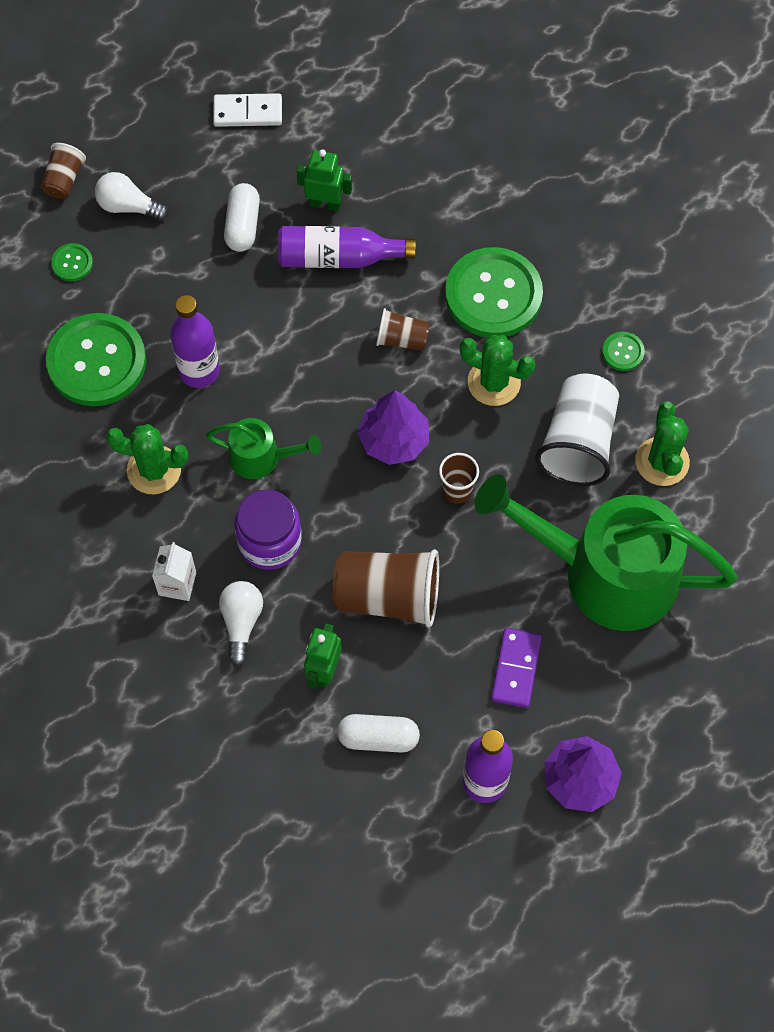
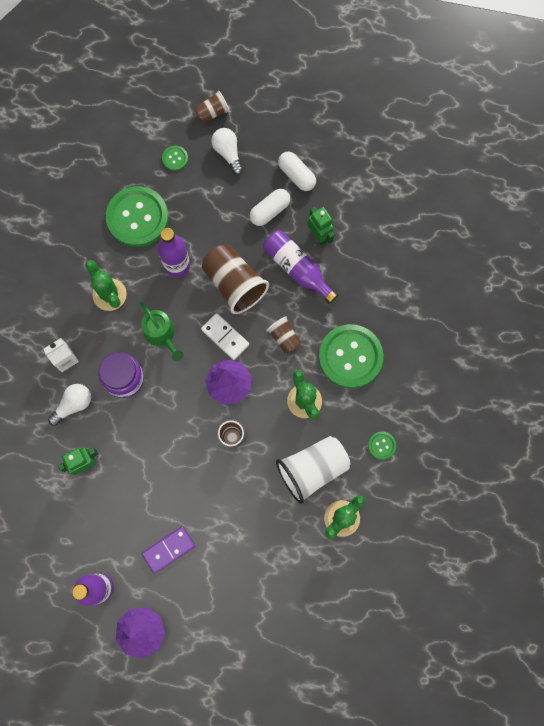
camera: 45 degrees right, 10 degrees up
white domino [213,93,282,127] -> white domino moved to [201,313,249,360]
brown cup [333,549,439,628] -> brown cup moved to [202,244,269,314]
white capsule [337,714,420,753] -> white capsule moved to [278,152,316,191]
green watering can [475,474,738,631] -> none

